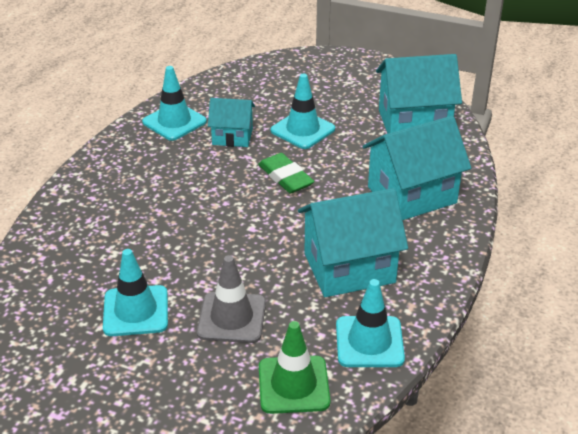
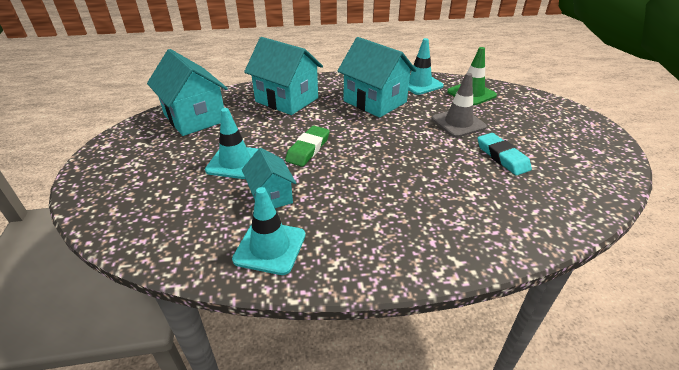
camera: 120 degrees left, 0 degrees up
turquoise traffic cone [103,249,168,336] -> turquoise eraser [477,133,532,176]

